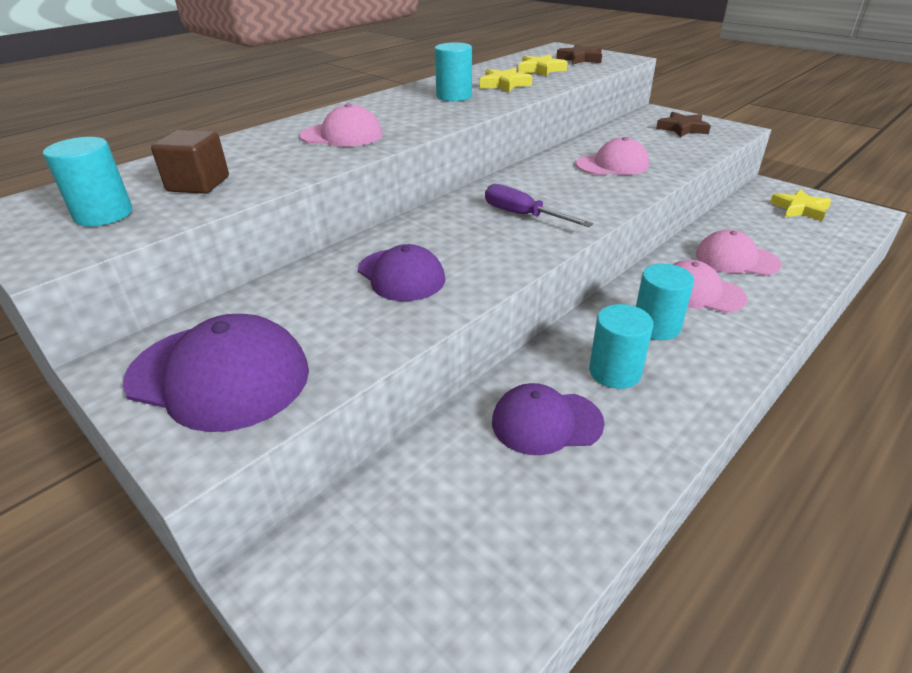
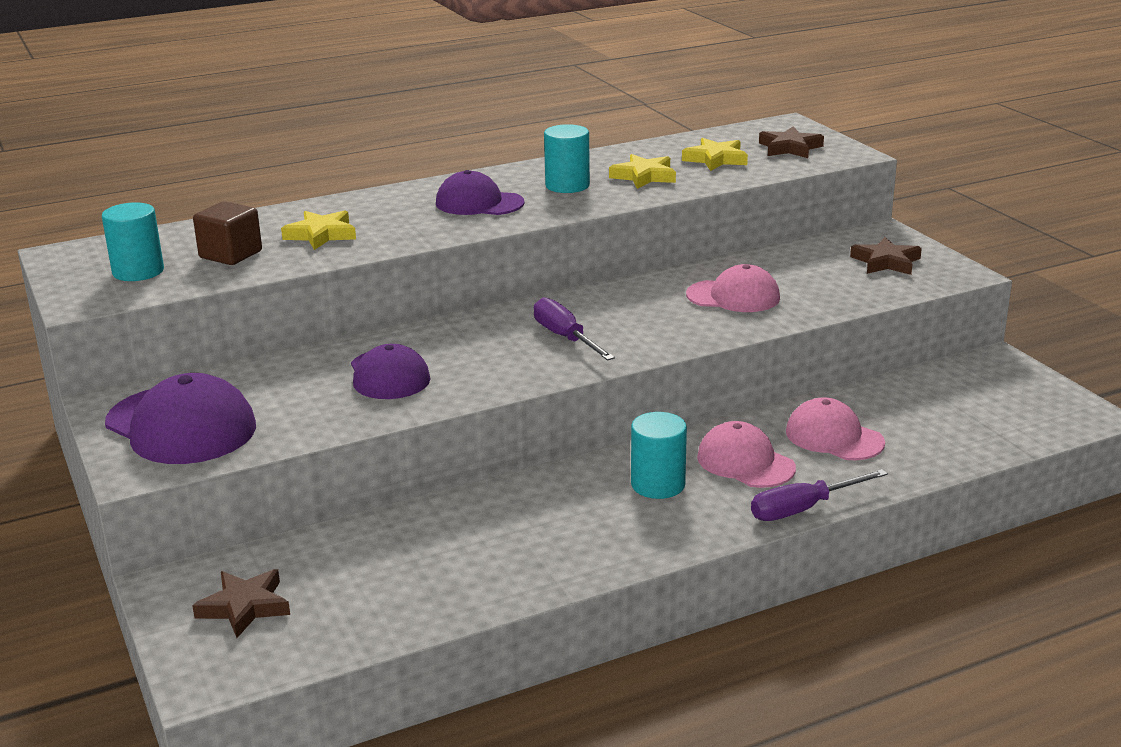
camera: 20 degrees right, 10 degrees down
pink cap [299,103,383,147] -> none
purple cap [492,383,605,455] -> purple cap moved to [436,170,525,215]
turquoise cylinder [589,304,653,389] -> none
yellow star [770,189,832,221] -> yellow star moved to [281,210,356,250]
none -> brown star [192,569,290,638]
none -> purple screwdriver [751,469,888,521]

